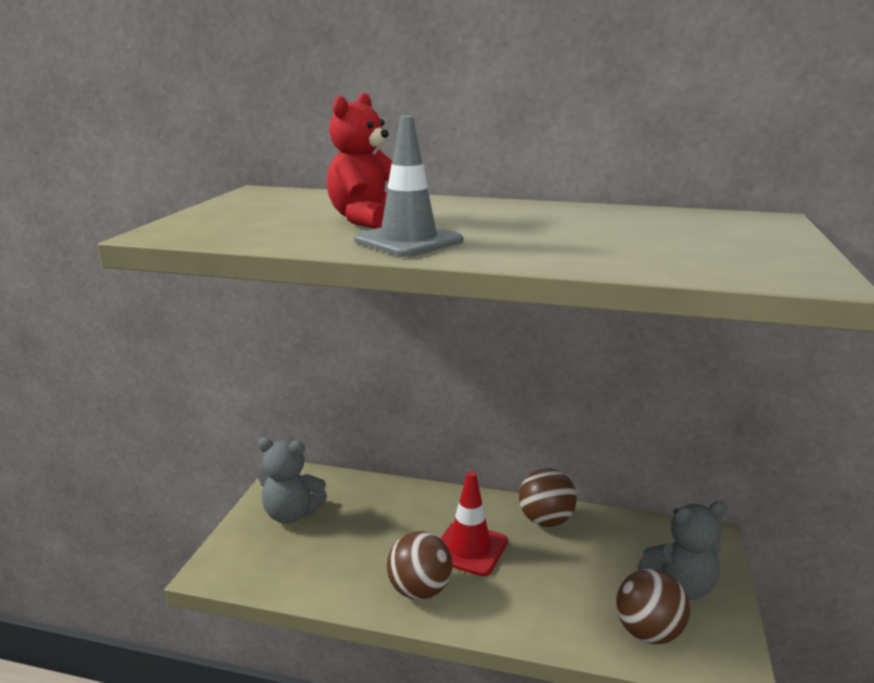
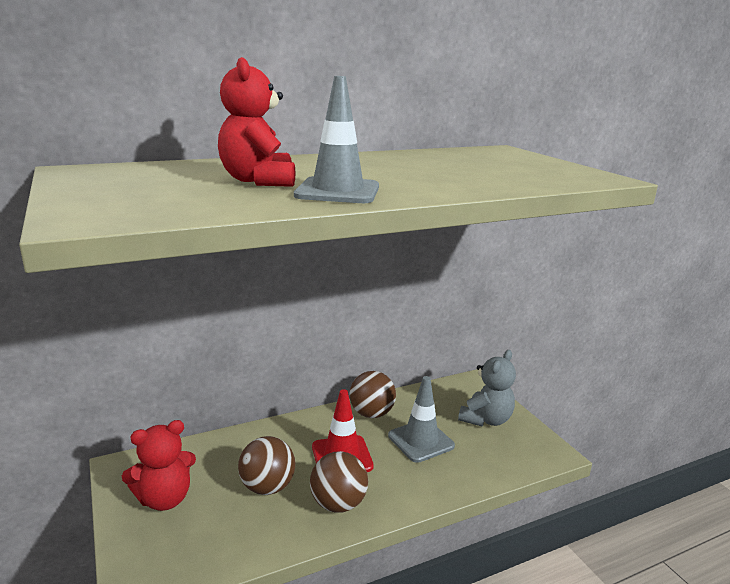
camera: 40 degrees left, 0 degrees up
grey teddy bear [257,438,327,524] -> red teddy bear [122,420,196,511]
brown ball [616,569,690,644] -> brown ball moved to [238,436,295,495]
none -> grey traffic cone [388,376,455,463]

